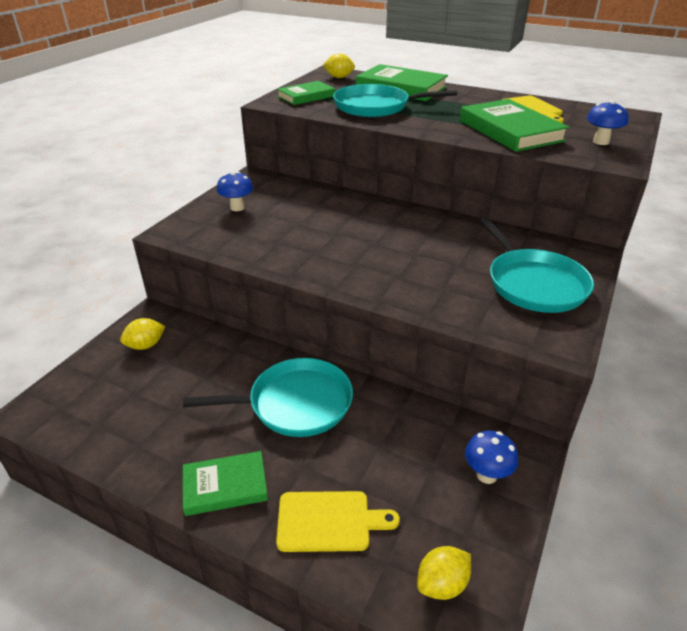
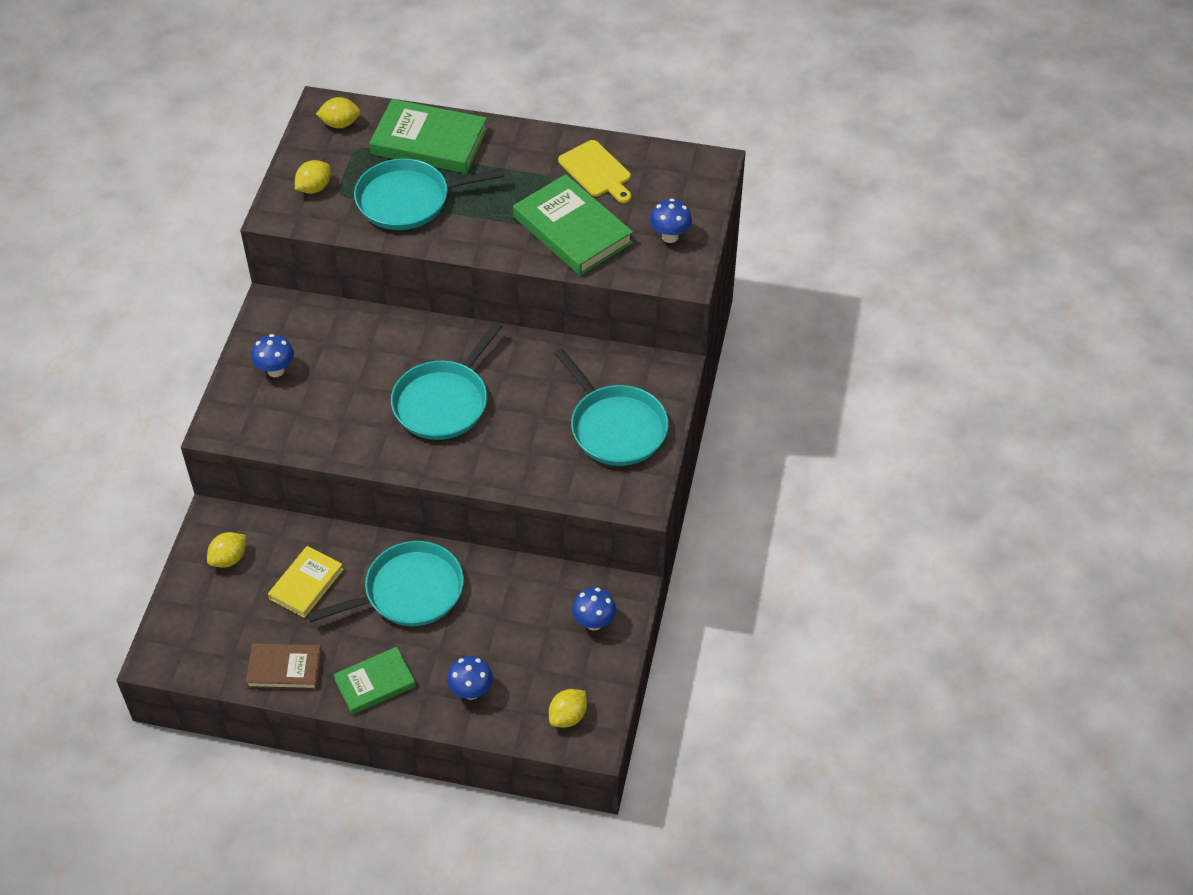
camera: 15 degrees left, 15 degrees up
yellow cutting board [276,491,400,552] -> blue mushroom [447,656,493,700]
green book [277,81,336,105] -> yellow lemon [295,160,331,194]
none -> brown book [246,643,322,690]
none -> yellow book [268,546,344,618]
none -> turquoise pan [391,322,503,440]

